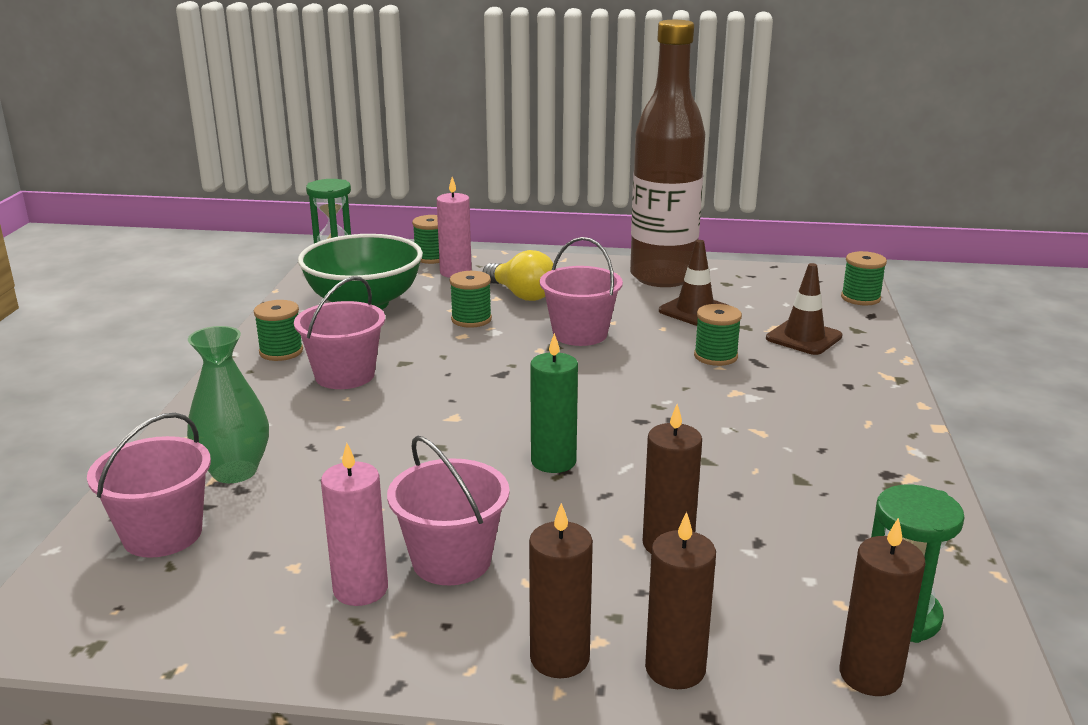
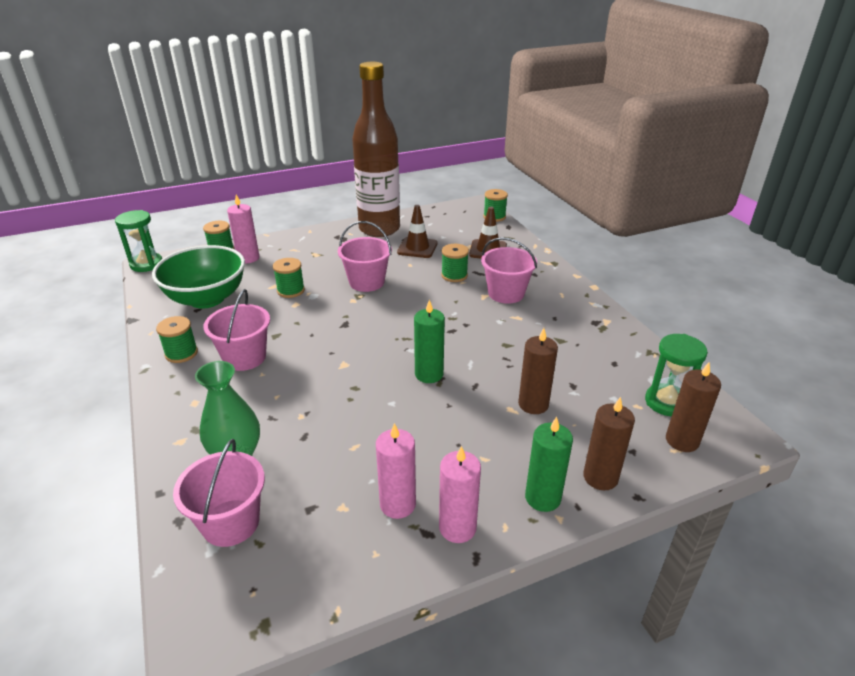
camera: 30 degrees left, 10 degrees up
pink bucket [387,436,510,585] -> pink bucket moved to [481,237,537,304]
yellow light bulb [482,250,556,301] -> none
brown candle [529,503,593,678] -> green candle [525,417,573,512]
none -> pink candle [439,446,481,543]

